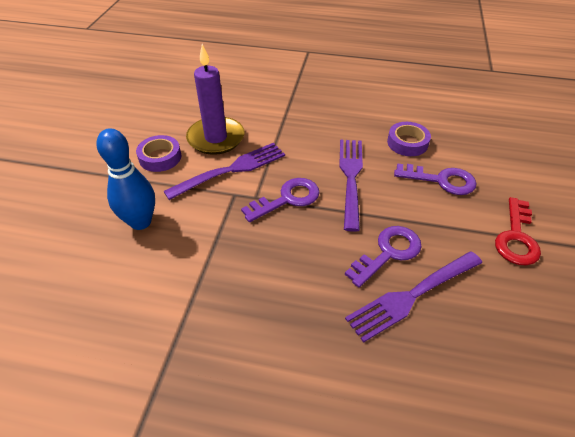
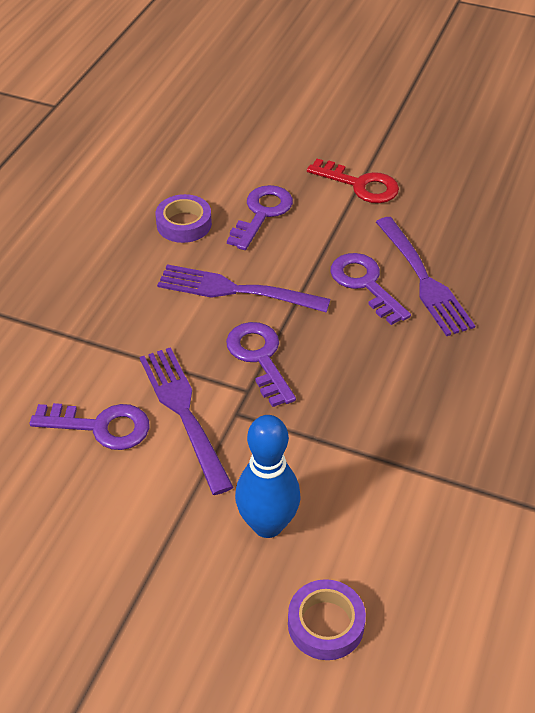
camera: 80 degrees left, 0 degrees up
purple tape [136,135,182,172] -> purple tape moved to [288,579,366,660]
purple candle [186,44,245,155] -> purple key [30,403,149,450]

